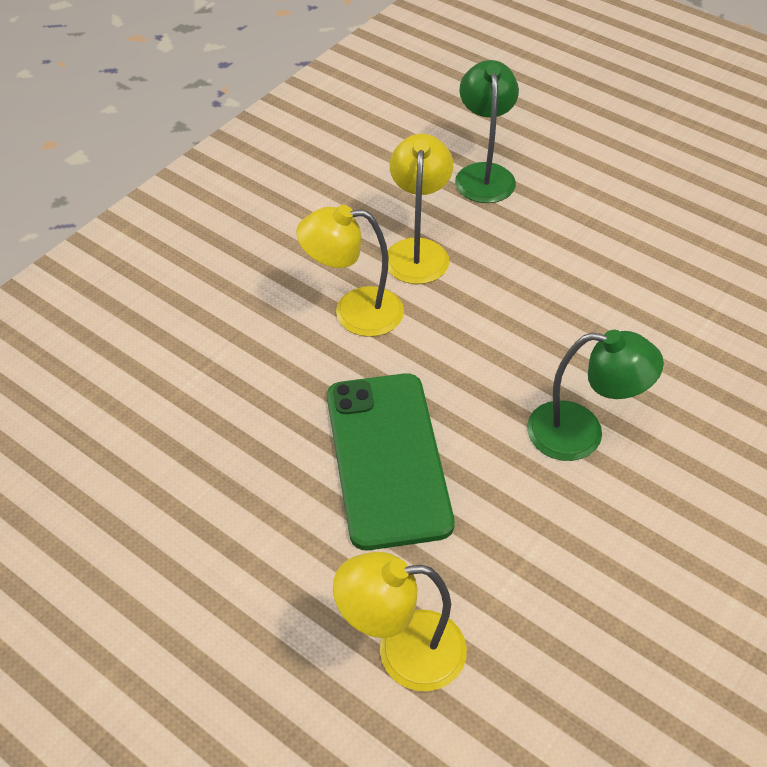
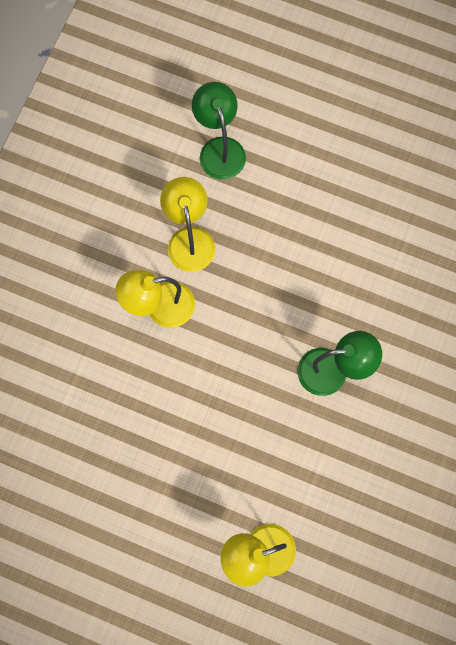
camera: 15 degrees left, 25 degrees up
green phone [327,373,454,550] -> none

